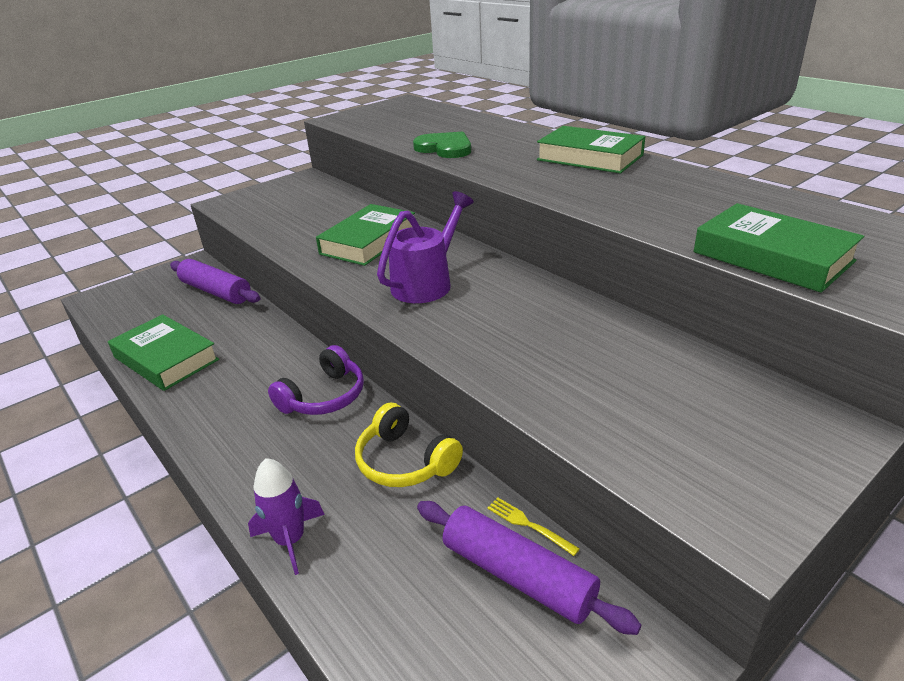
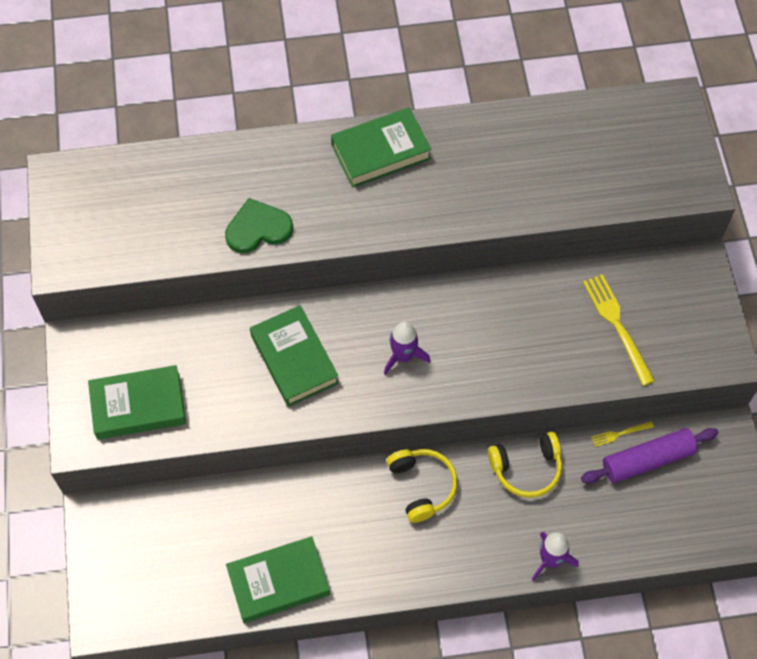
camera: 60 degrees left, 30 degrees up
purple rolling pin [170,259,260,304] -> none
purple headphones [268,345,364,415] -> yellow headphones [387,449,458,523]
purple watering can [377,191,474,303] -> purple rocket [384,322,431,375]
green book [694,203,864,293] -> green book moved to [88,365,186,440]
none -> yellow fork [583,274,655,386]

